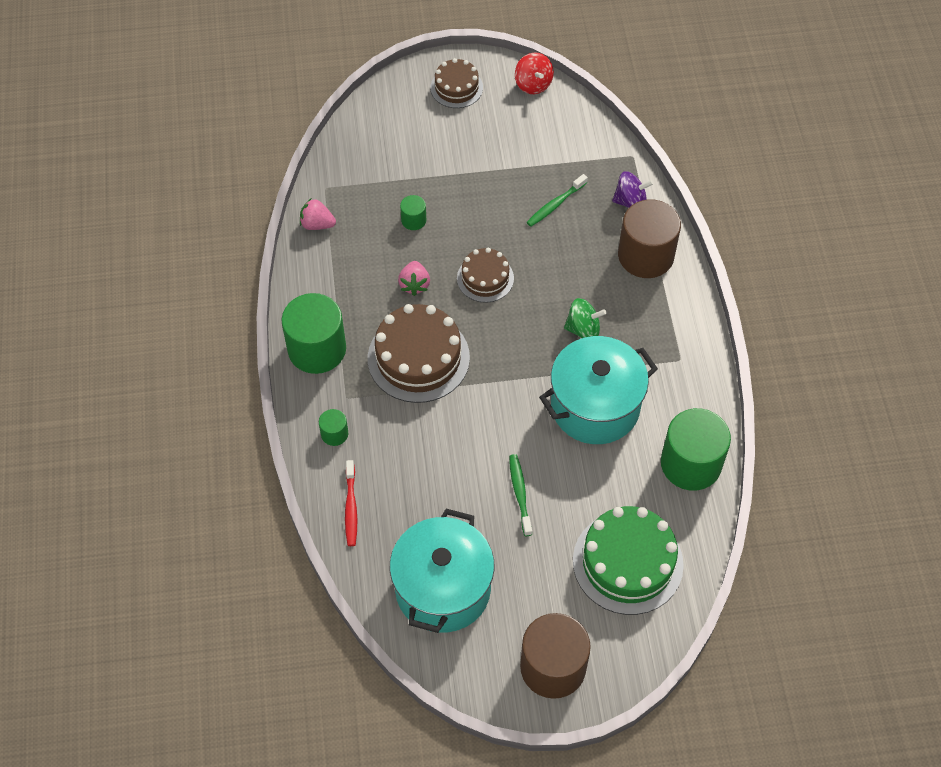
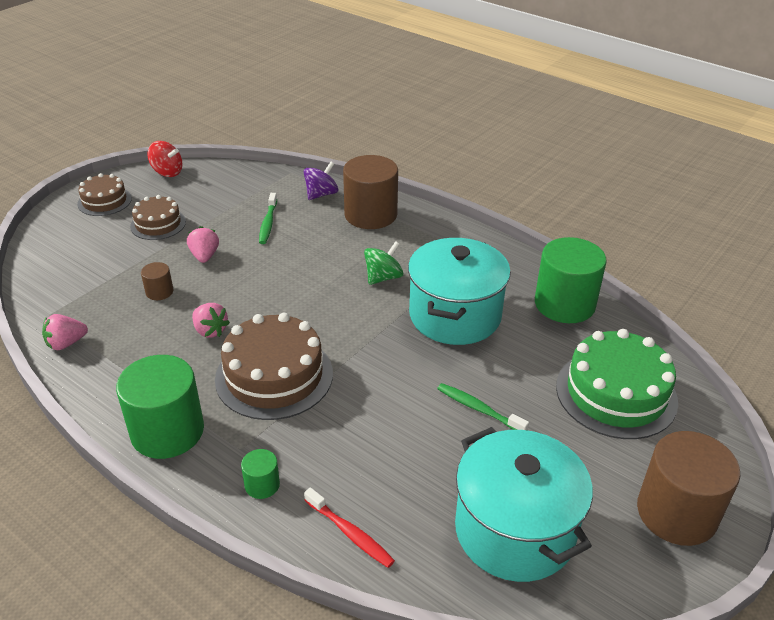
camera: 45 degrees left, 20 degrees down
green cylinder [400,195,426,230] -> brown cylinder [141,262,173,300]
brown cake [457,248,514,303] -> brown cake moved to [130,195,186,240]
none -> pink strawberry [187,226,219,263]

